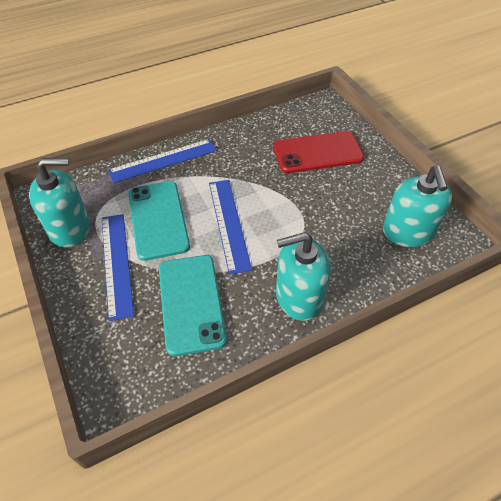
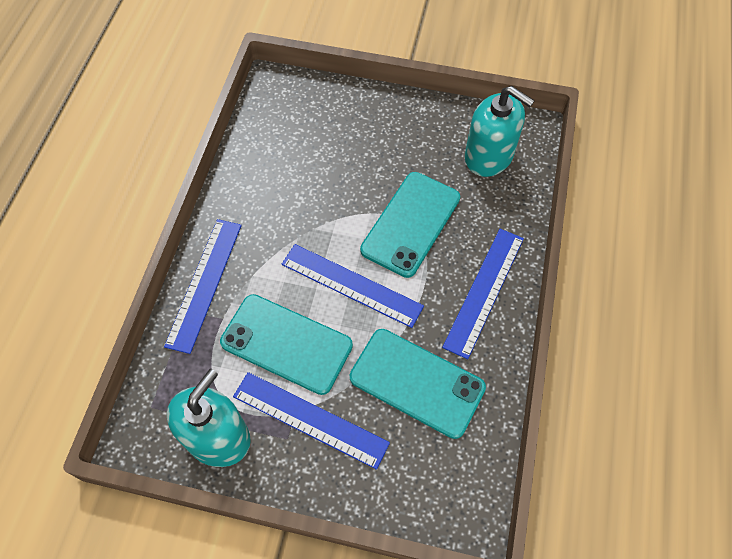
camera: 50 degrees left, 10 degrees up
red phone [273,131,364,173] -> none
turquoise soap dispenser [276,232,331,321] -> blue ruler [442,229,524,359]
none -> turquoise phone [360,172,460,278]

